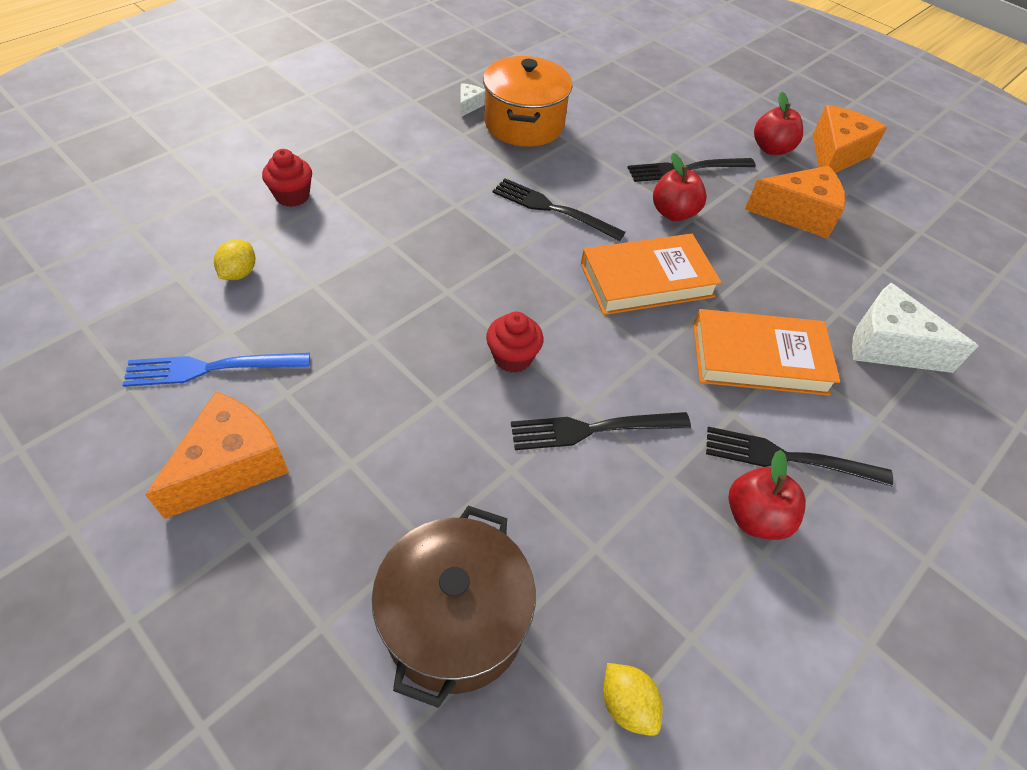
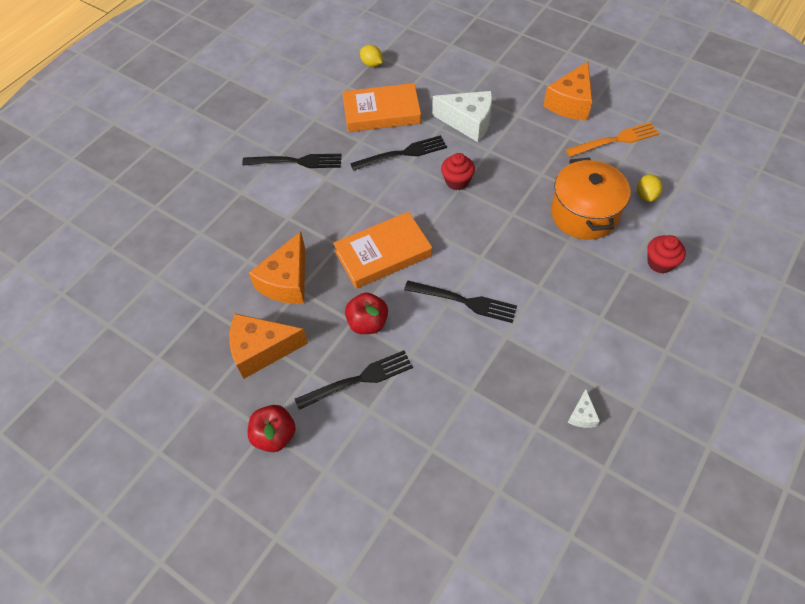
camera: 175 degrees right, 5 degrees up
blue fork [123,353,310,387] -> orange fork [566,122,659,157]
brown pot [372,506,536,708] -> none
orange pot [483,56,573,147] -> orange pot moved to [551,157,630,240]
orange book [693,309,840,396] -> orange book moved to [342,83,421,132]
red apple [728,450,806,540] -> none
orange cheese [813,105,887,173] -> orange cheese moved to [249,232,305,304]
white cheese [852,283,978,373] -> white cheese moved to [432,91,492,142]

